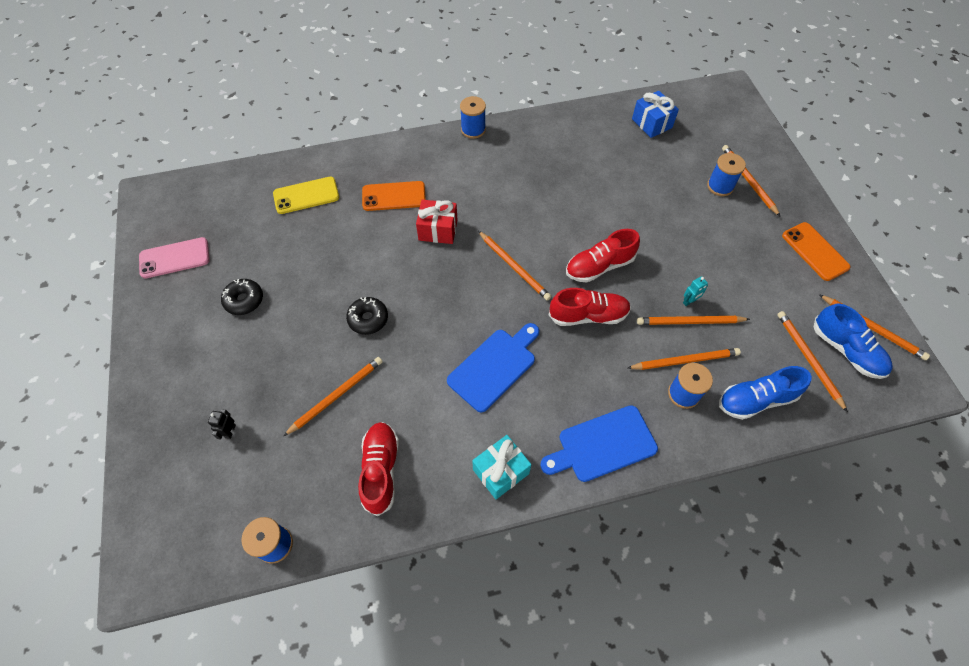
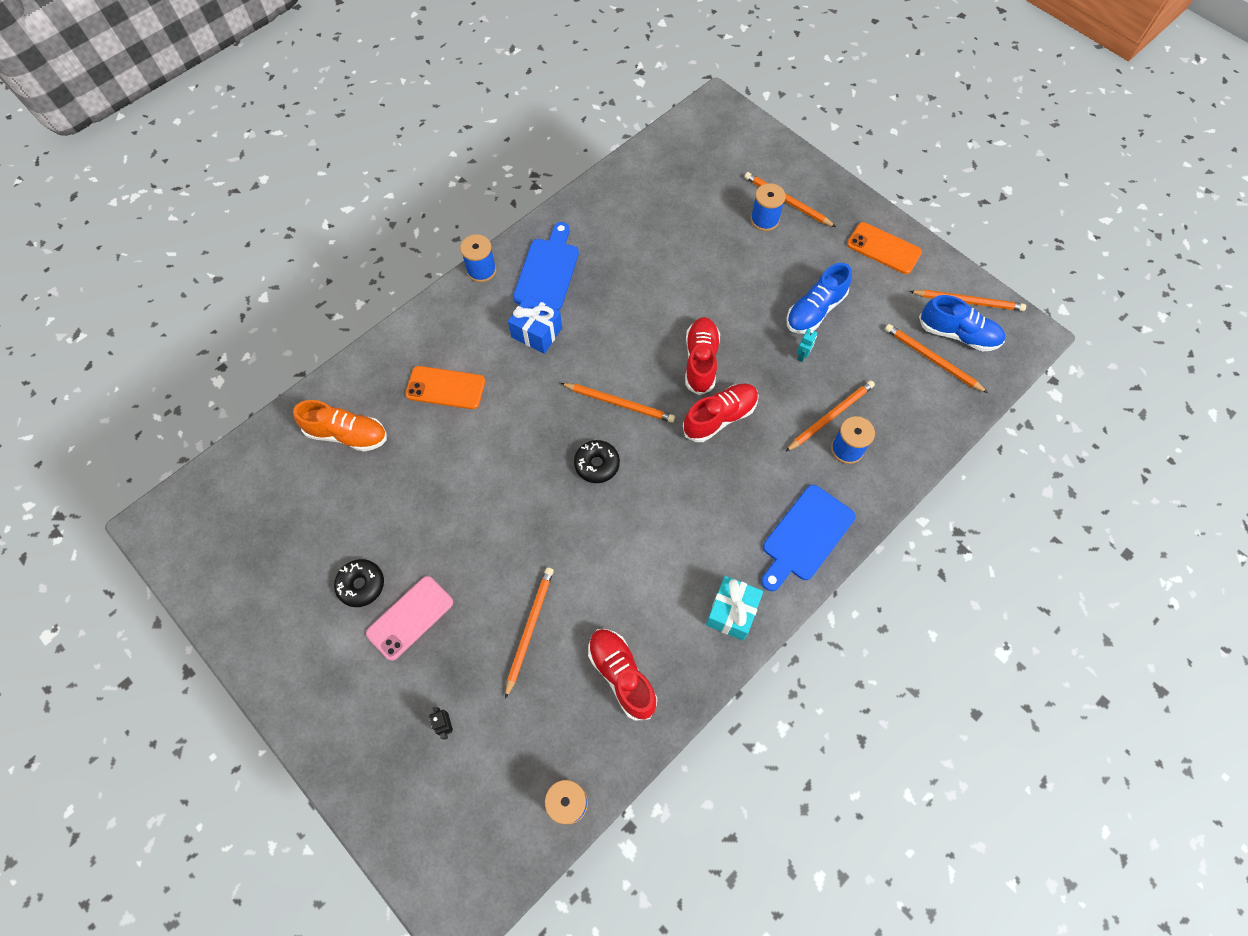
camera: 30 degrees left, 5 degrees up
pink phone [139,237,210,278] -> pink phone moved to [366,576,453,661]
yellow phone [273,177,339,214] -> orange shoe [293,400,387,452]
black donut [346,297,388,335] -> black donut moved to [574,440,620,483]
orange phone [362,181,426,211] -> orange phone turned 45 degrees clockwise [405,366,485,409]
red gift [416,200,457,244] -> none
blue cutting board [447,323,539,412] -> blue cutting board moved to [513,222,579,310]
red shoe [566,229,640,283] -> red shoe turned 150 degrees clockwise [685,317,720,395]
blue gift [632,91,679,138] -> blue gift moved to [508,296,562,354]
orange pencil [637,316,750,325] -> none
blue shoe [719,366,812,420] -> blue shoe moved to [786,263,852,334]

